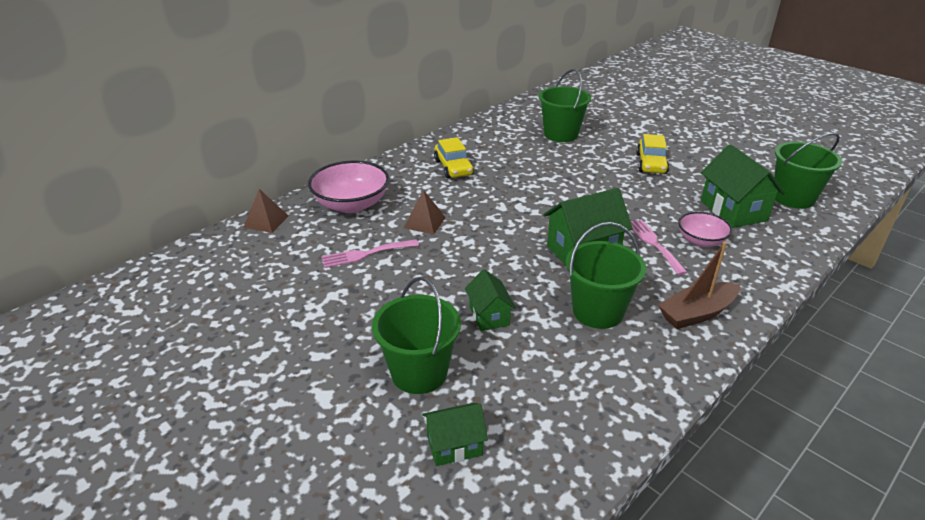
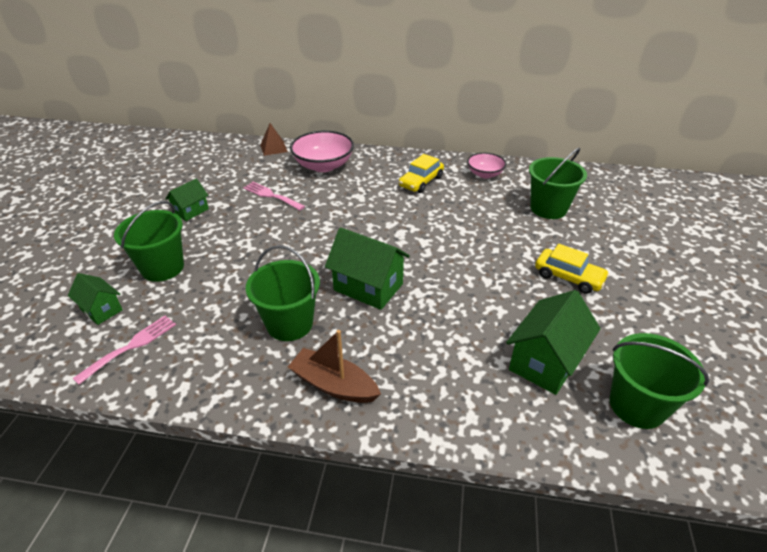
camera: 55 degrees right, 5 degrees up
brown pyramid [404,190,446,234] -> none
green house [465,269,516,331] -> green house moved to [166,178,209,221]
pink fork [631,219,688,275] -> pink fork moved to [73,316,176,385]
yellow car [636,134,669,174] -> yellow car turned 120 degrees counterclockwise [535,244,610,294]
pink bowl [678,212,732,247] -> pink bowl moved to [467,153,506,178]

